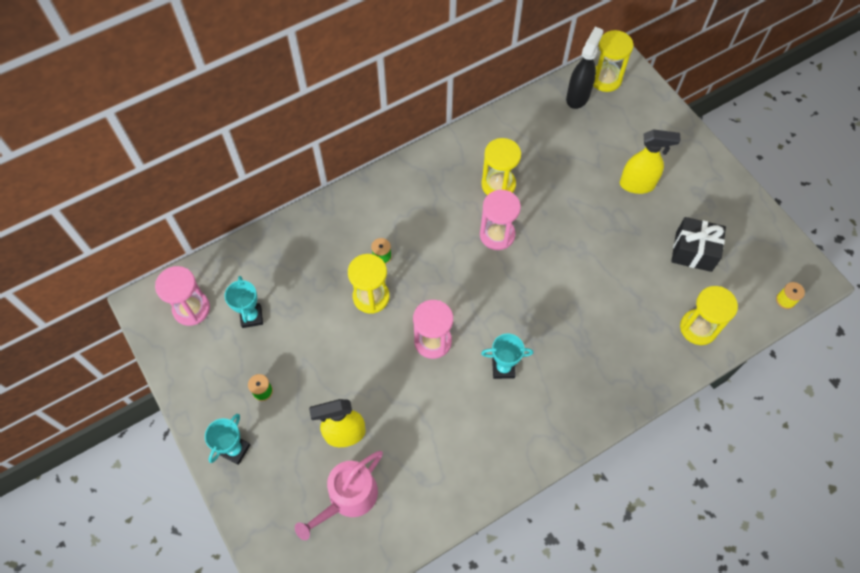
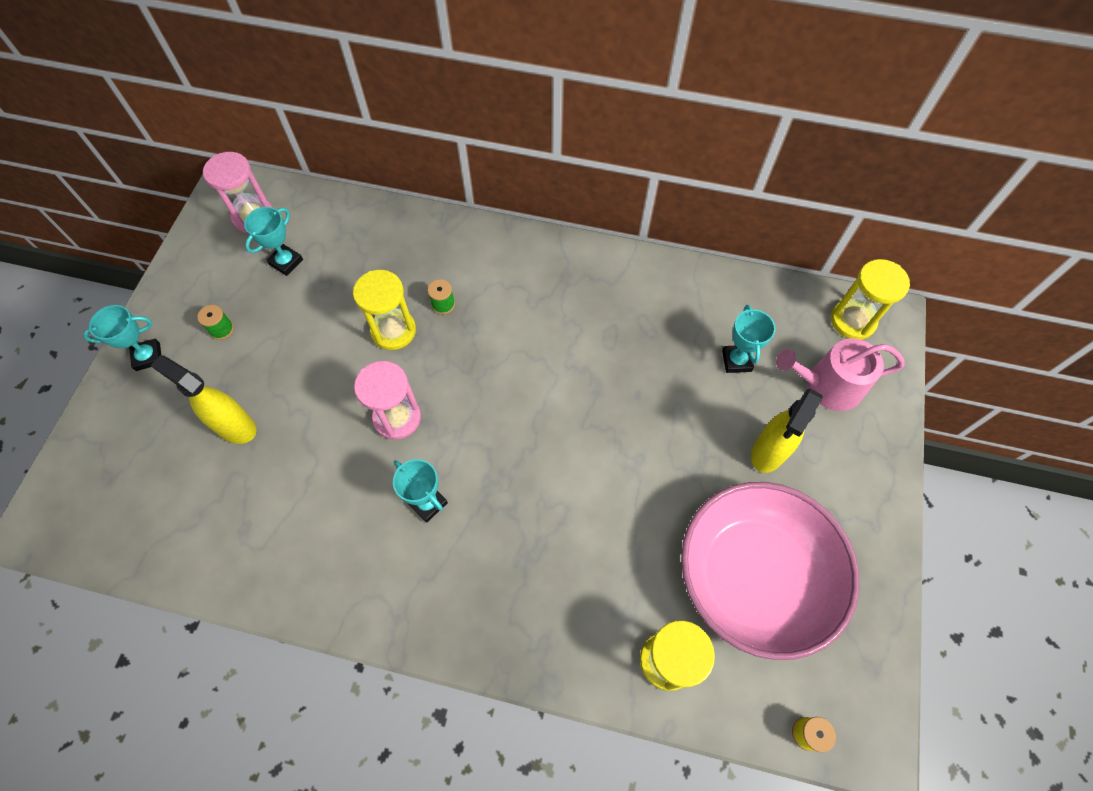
camera: 45 degrees right, 0 degrees up
pink watering can [295,451,383,540] -> pink watering can moved to [776,338,904,411]
pink hourglass [480,190,521,250] -> none
yellow hourglass [481,138,521,195] -> none
black spray bottle [566,27,603,109] -> none
yellow spray bottle [620,129,681,194] -> yellow spray bottle turned 75 degrees clockwise [751,388,823,473]
black gift [671,217,726,272] -> pink bowl [681,482,859,660]
none -> turquoise trophy [722,305,776,373]

